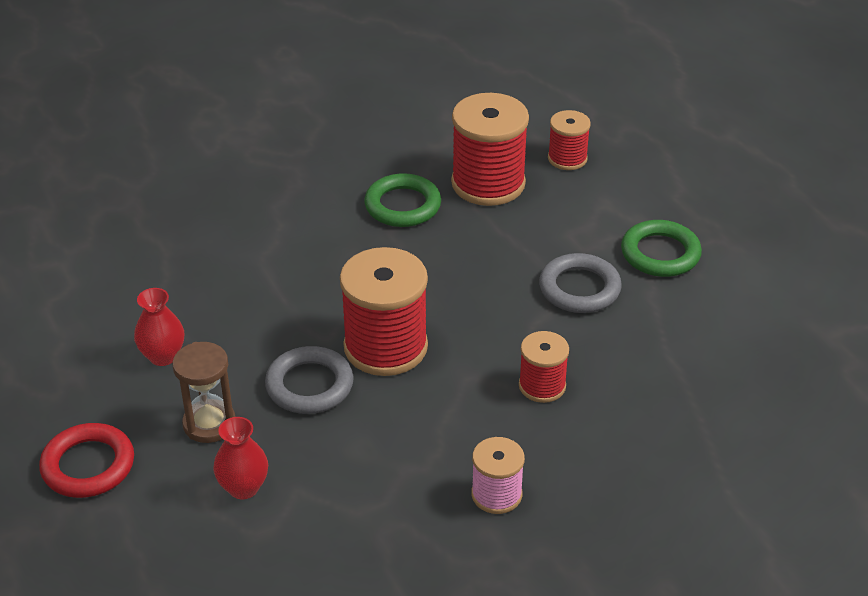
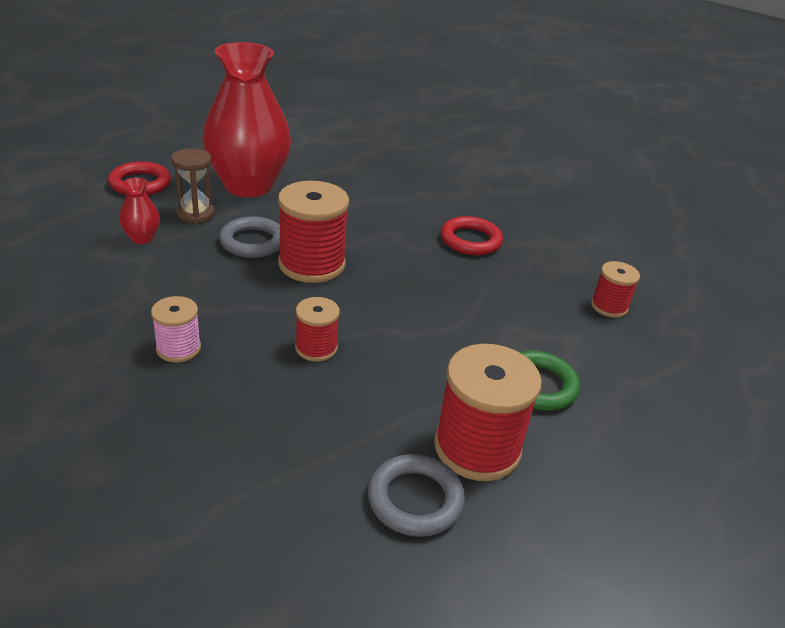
camera: 60 degrees right, 5 degrees down
red vase [134,288,184,366] -> red vase [202,42,291,197], size x2.50
green ring [364,173,441,227] -> red ring [441,216,503,255]
red spool [451,93,529,206] -> red spool moved to [434,344,542,481]
grey ring [539,253,622,313] -> grey ring moved to [368,454,465,537]

